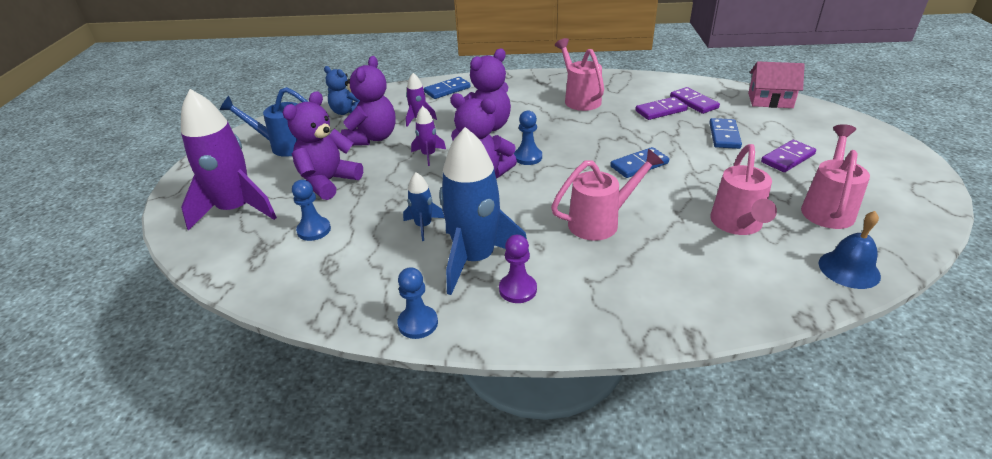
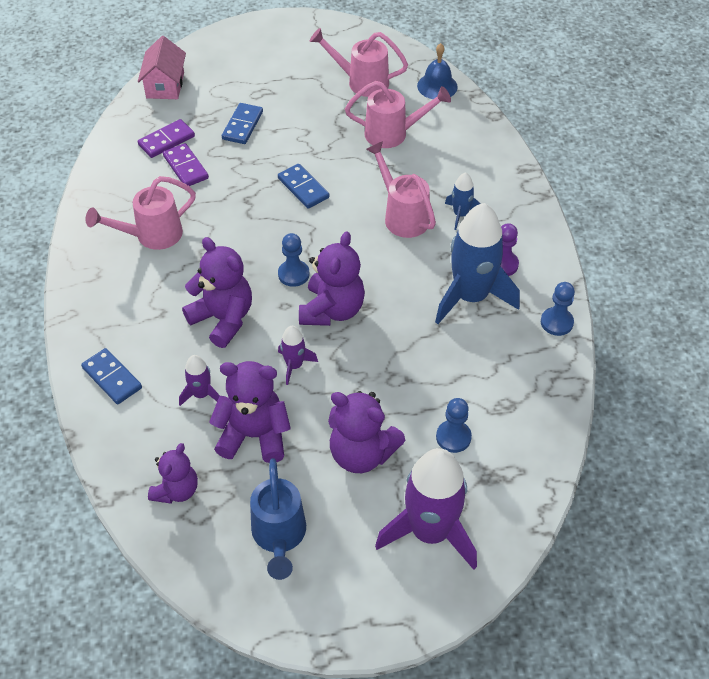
camera: 100 degrees left, 15 degrees up
blue teddy bear [324,66,360,115] -> purple teddy bear [148,443,198,504]
blue rocket [403,172,444,241] -> blue rocket moved to [445,172,481,230]
blue domino [709,118,742,149] -> blue domino turned 75 degrees counterclockwise [222,103,263,144]
purple domino [761,140,816,172] -> none

